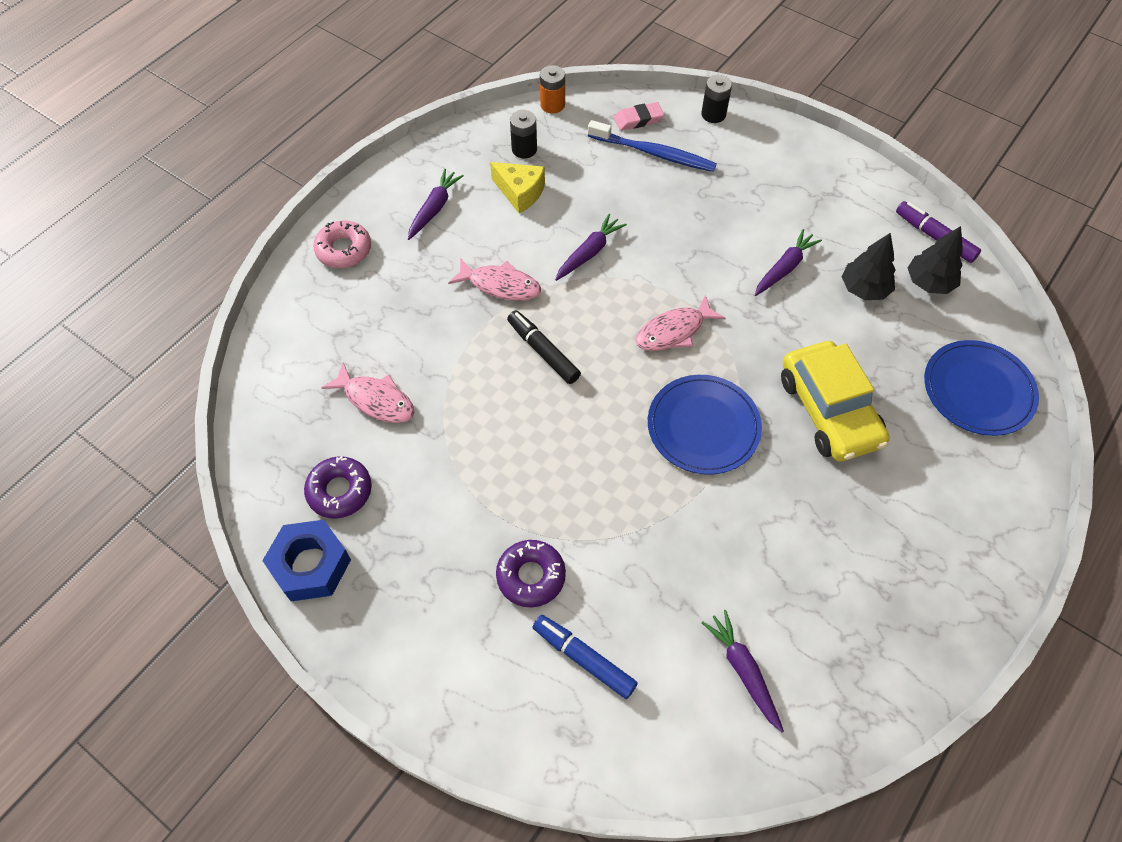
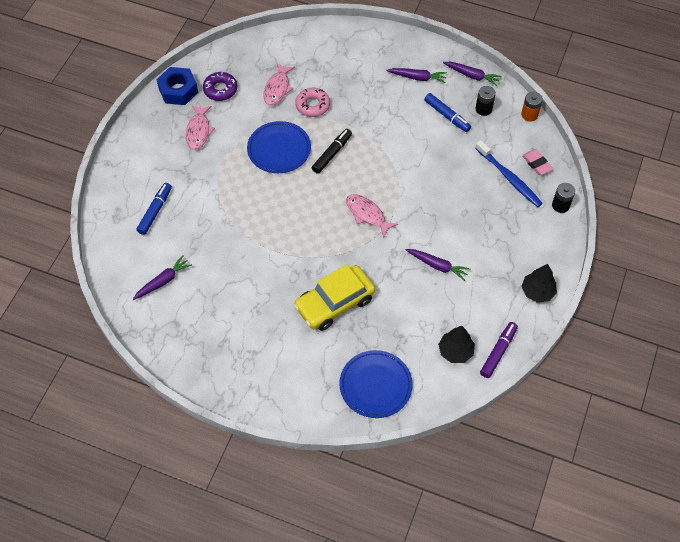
camera: 75 degrees right, 0 degrees up
pink donut [313,221,371,268] -> pink donut moved to [295,88,330,117]
pink fish [448,258,541,301] -> pink fish moved to [186,105,215,150]
yellow cheese [490,162,545,213] -> blue marker [424,93,471,132]
purple donut [496,540,566,607] -> none
purple carrot [555,214,627,281] -> purple carrot moved to [443,62,502,86]
blue toothbrush [588,120,717,172] -> blue toothbrush turned 45 degrees counterclockwise [475,140,543,207]
blue plate [648,375,762,475] -> blue plate moved to [247,121,311,173]
black tree [841,233,896,300] -> black tree moved to [522,264,557,303]

